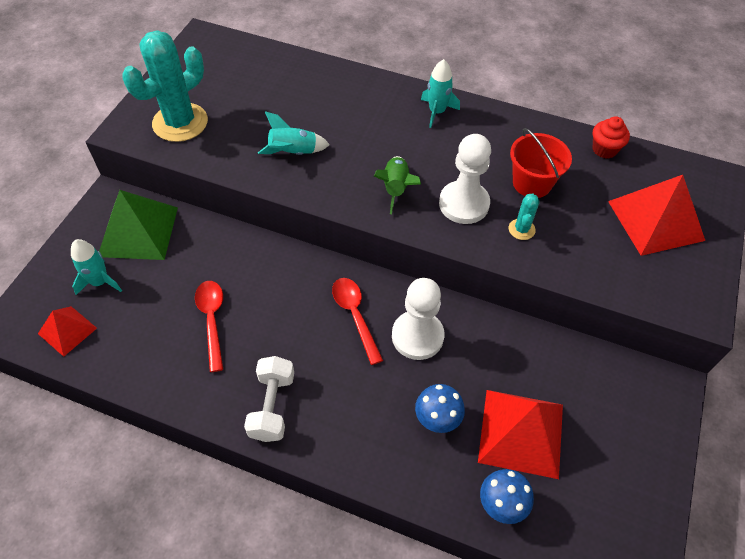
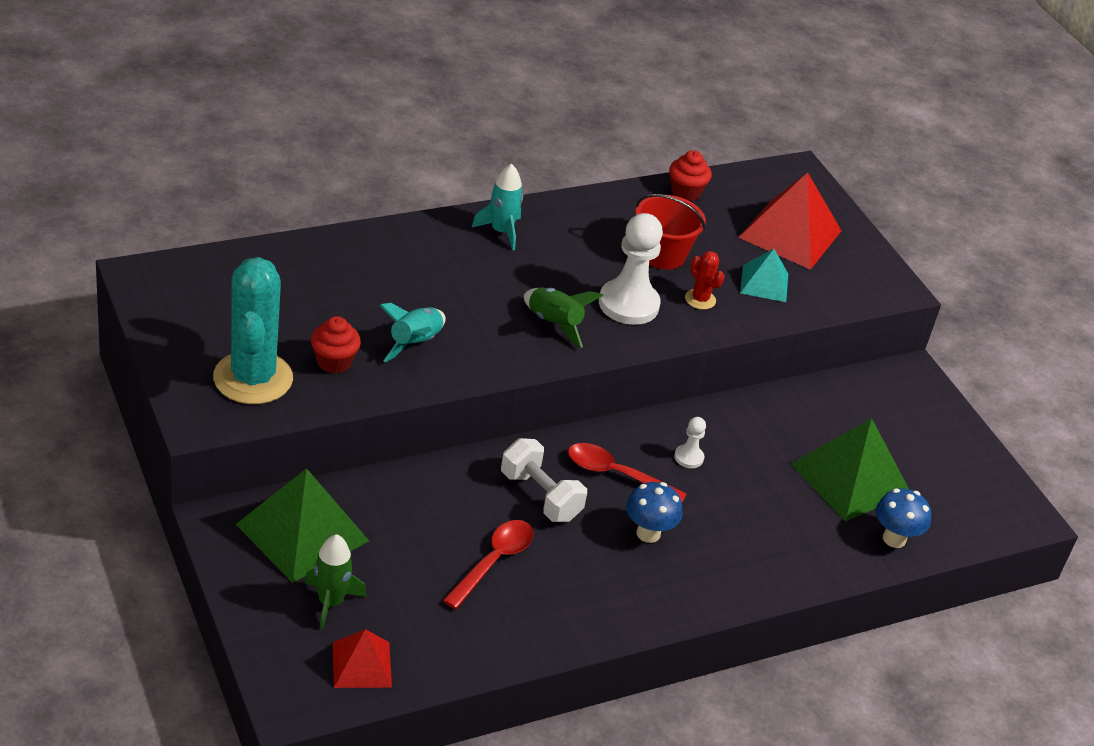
camera: 50 degrees left, 15 degrees down
turquoise rocket [71,239,122,295] -> green rocket [304,534,367,630]
red spoon [195,281,223,372] -> red spoon turned 90 degrees clockwise [443,520,534,609]
white dumbbell [244,356,294,442] -> white dumbbell moved to [501,438,587,522]
white pawn [392,278,444,360] -> white pawn [674,417,706,468], size x0.47
blue mushroom [415,384,465,433] -> blue mushroom moved to [626,482,683,543]
red pyramid [478,390,563,479] -> green pyramid [791,418,909,522]
turquoise cactus [509,193,540,240] -> red cactus [685,251,725,310]
none -> red cupcake [311,316,361,374]
none -> turquoise pyramid [740,249,788,302]

